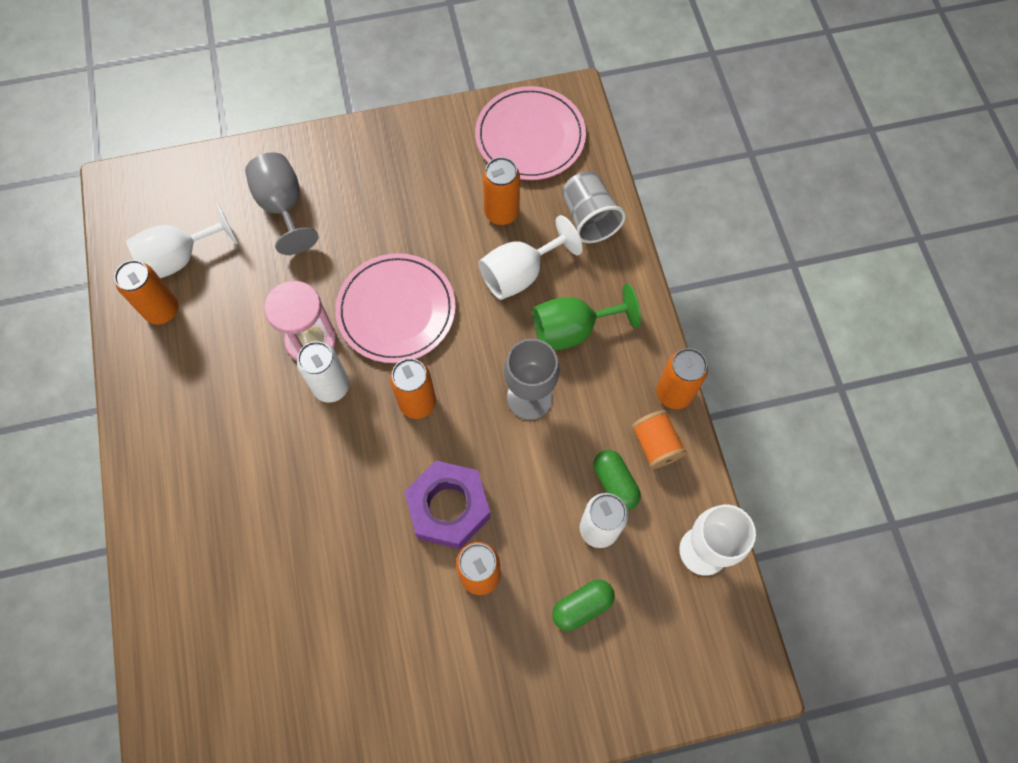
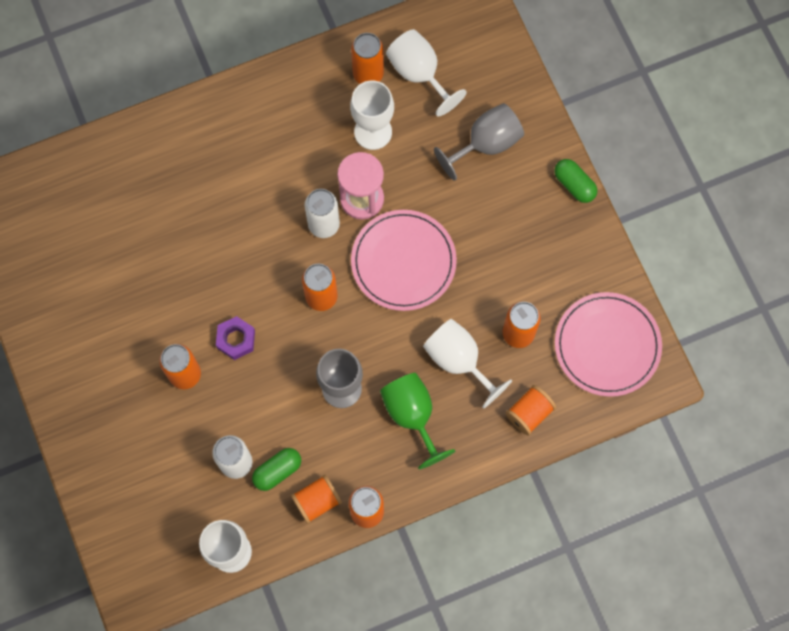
camera: 80 degrees right, 5 degrees up
purple nut [404,461,491,549] -> purple nut [216,316,255,360], size x0.59
green capsule [552,580,615,631] -> green capsule moved to [554,159,597,203]
grey cup [562,171,626,243] -> orange spool [506,385,556,436]
none -> white goblet [350,80,394,150]

